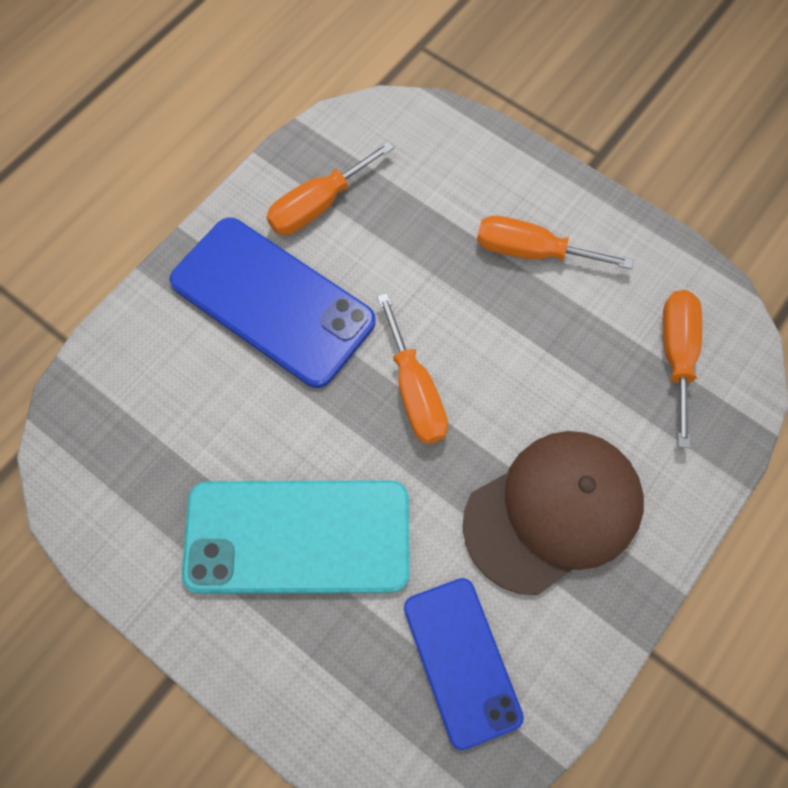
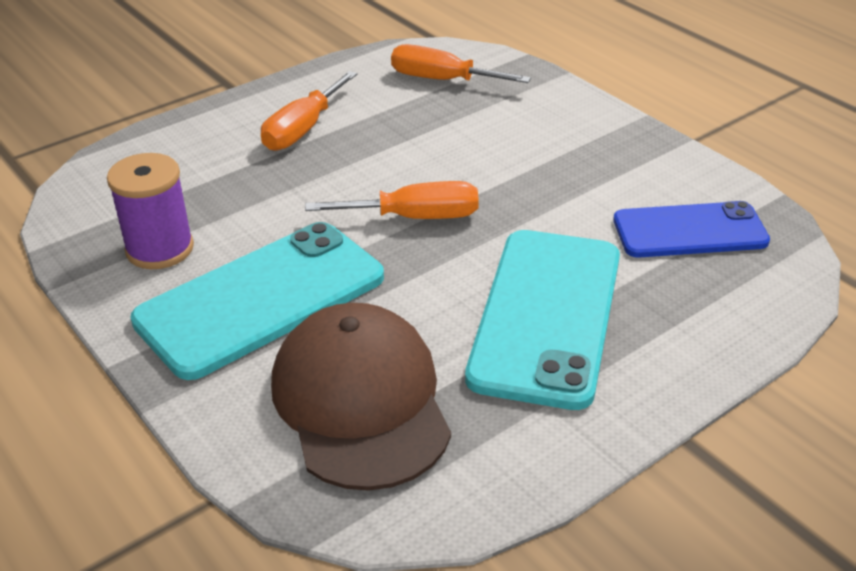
camera: 75 degrees left, 30 degrees down
blue phone [170,218,375,388] -> turquoise phone [130,222,384,380]
orange screwdriver [267,141,395,235] -> purple spool [107,153,194,269]
brown cap [463,431,644,595] -> brown cap moved to [271,303,451,491]

